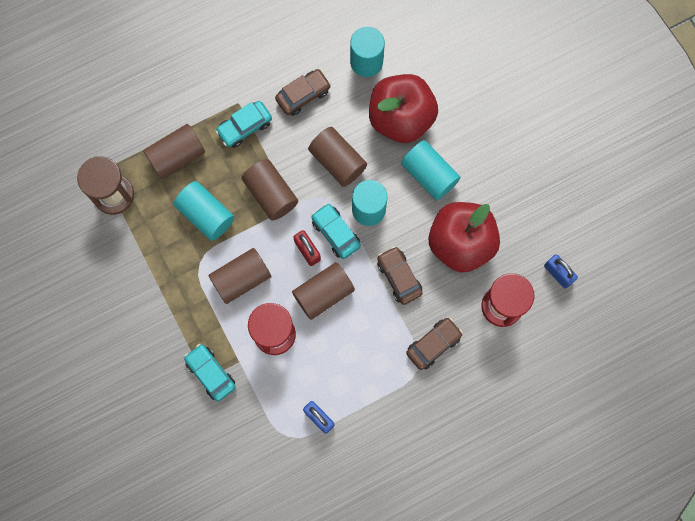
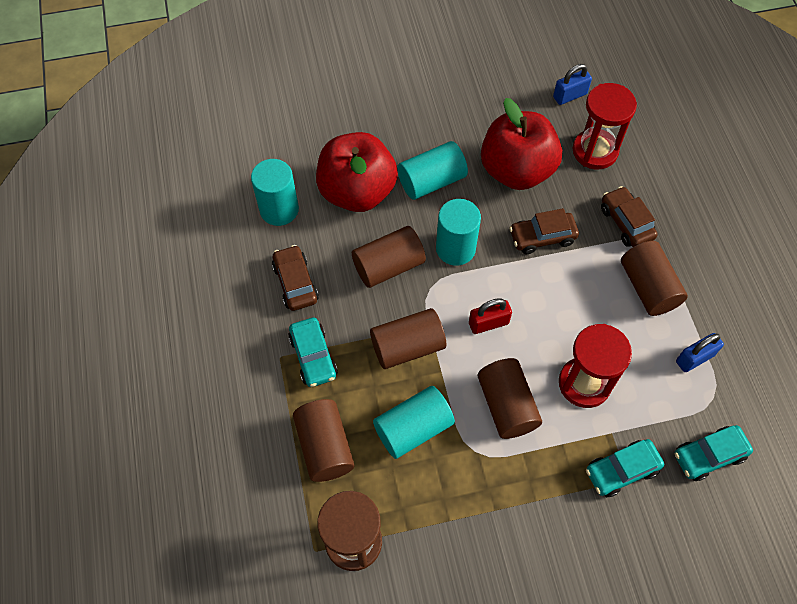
camera: 75 degrees left, 15 degrees down
brown cylinder [292,262,355,320] -> brown cylinder moved to [621,241,688,316]
turquoise car [311,203,361,259] -> turquoise car moved to [675,425,753,481]

